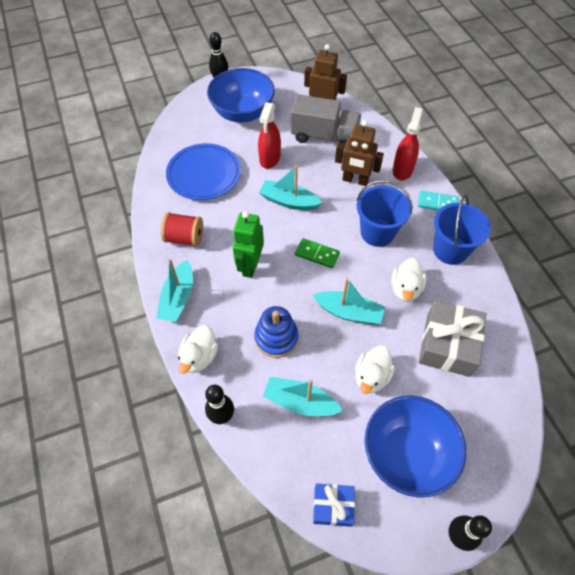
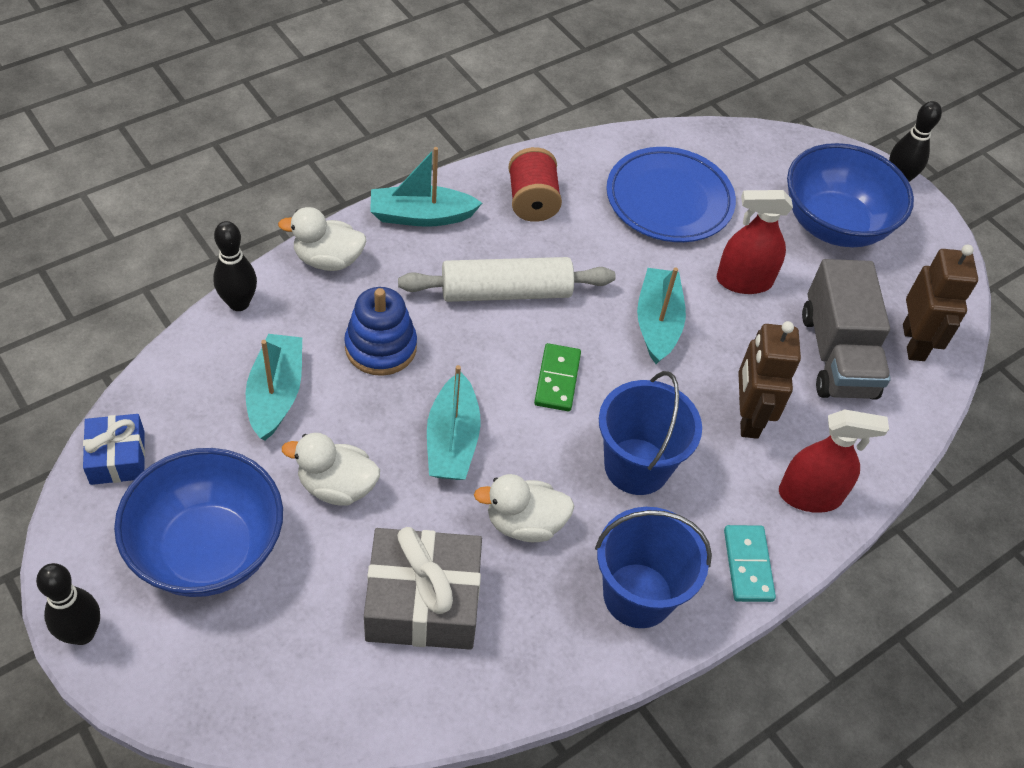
camera: 70 degrees right, 5 degrees down
green robot [233,211,264,278] -> white rolling pin [398,257,616,302]

